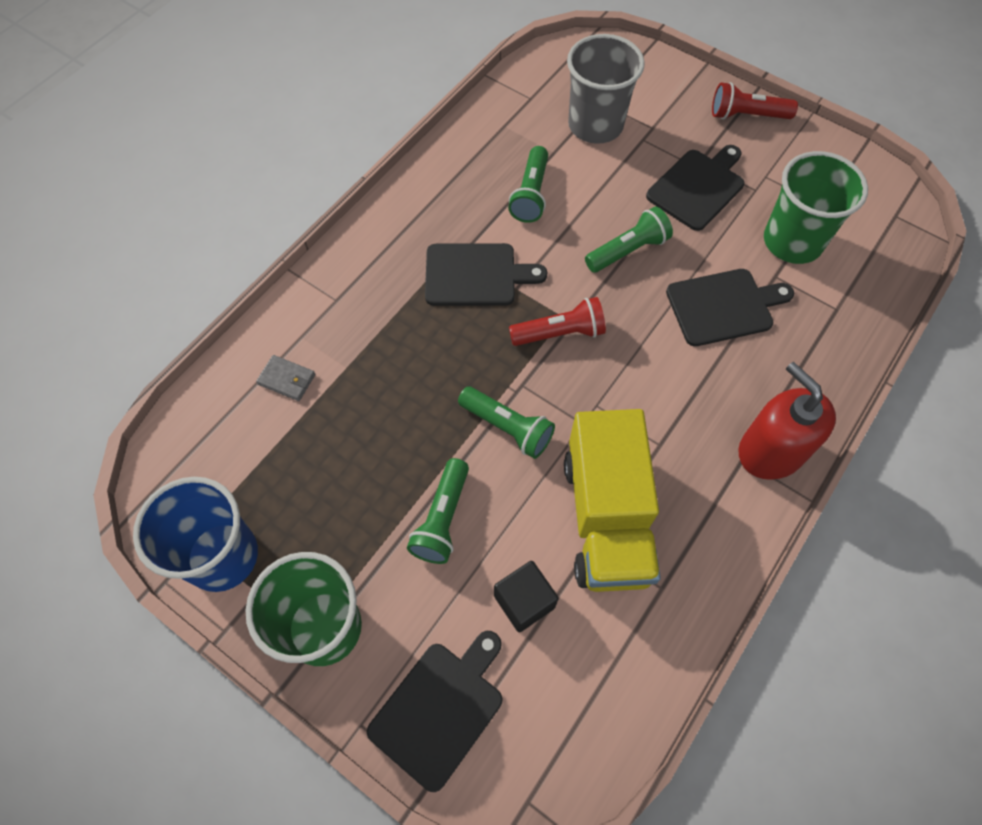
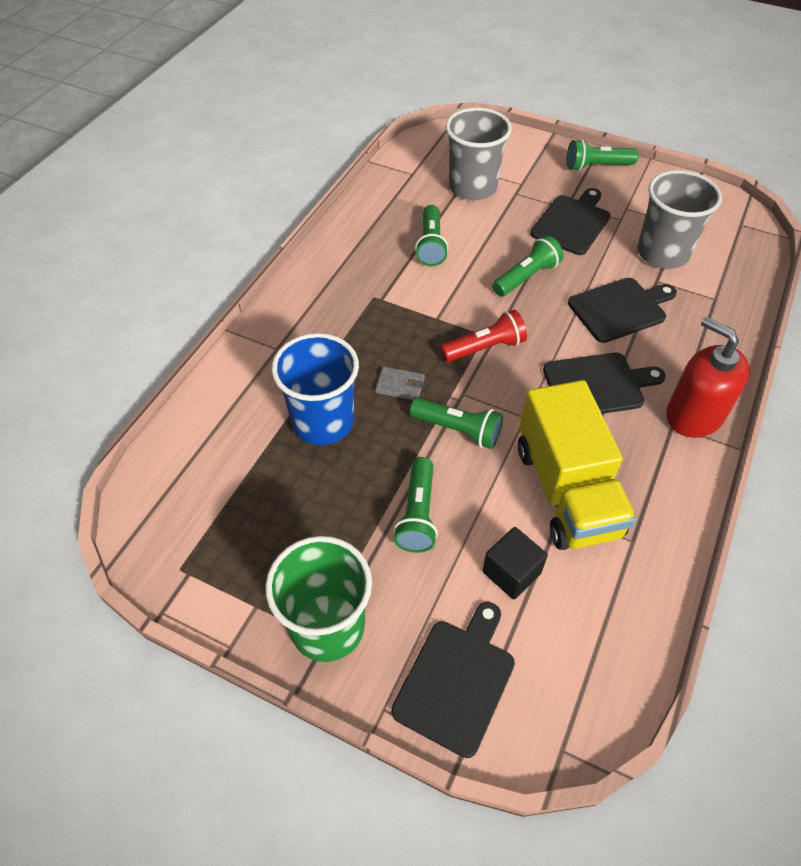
camera: 10 degrees left, 10 degrees down
blue cup [133,477,258,592] -> blue cup moved to [272,333,359,445]
grey wallet [256,355,315,401] -> grey wallet moved to [375,367,425,400]
black cutting board [425,243,547,306] -> black cutting board moved to [543,352,666,414]
red flashlight [712,82,798,120] -> green flashlight [567,139,639,171]
green cup [764,151,868,264] -> grey cup [637,170,722,269]

